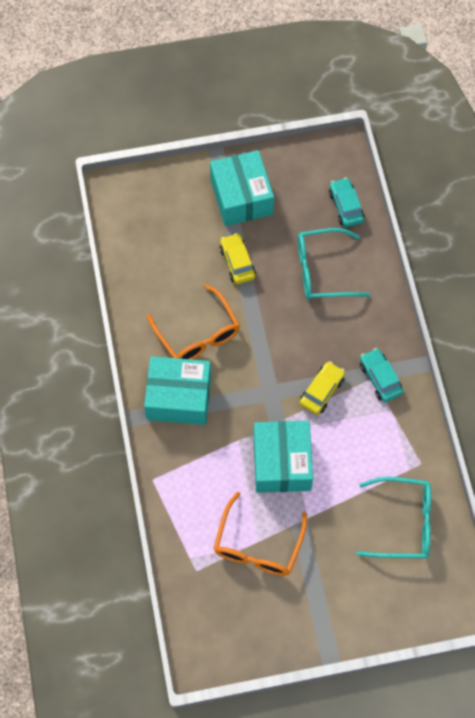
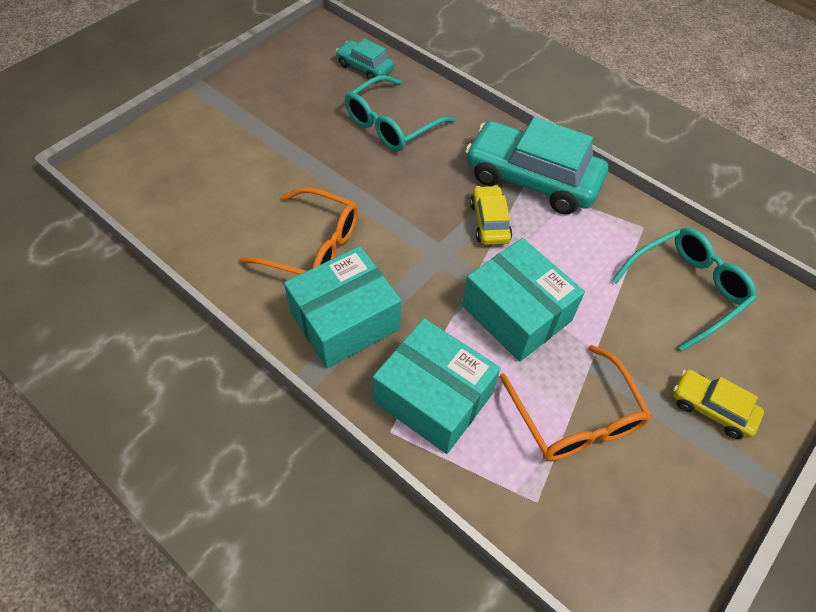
camera: 40 degrees left, 10 degrees down
turquoise box [210,150,274,226] -> turquoise box moved to [373,318,501,454]
yellow car [220,233,256,284] -> yellow car moved to [673,369,764,439]
turquoise car [360,348,403,402] -> turquoise car [465,117,608,214], size x2.00

